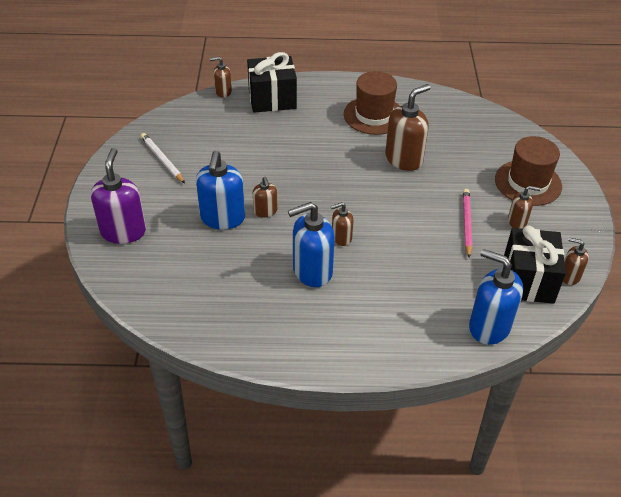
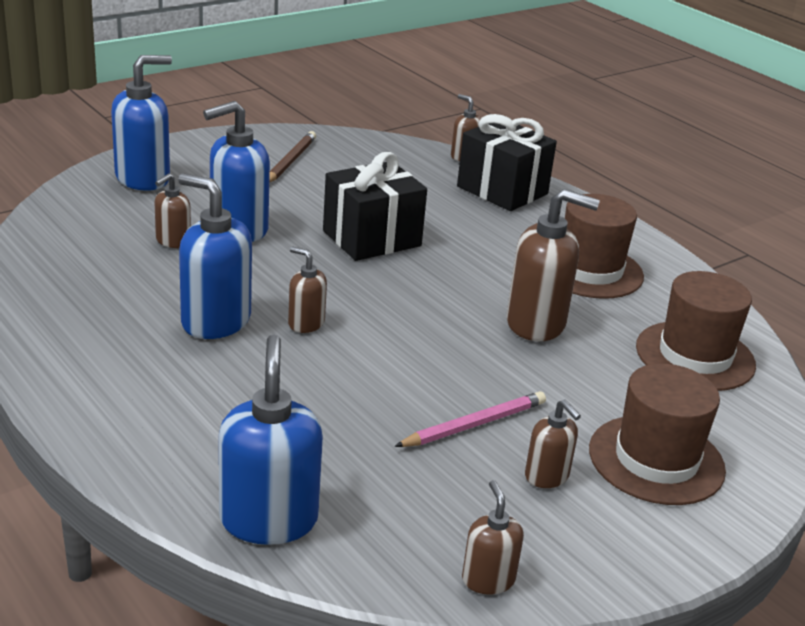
camera: 50 degrees right, 15 degrees down
purple soap dispenser [91,148,146,244] -> blue soap dispenser [111,55,172,191]
white pencil [141,133,185,183] -> brown pencil [269,131,316,183]
brown soap dispenser [253,177,277,218] -> brown soap dispenser moved to [154,173,191,248]
black gift [503,225,566,304] -> black gift moved to [323,152,427,261]
none -> brown hat [636,271,756,391]

